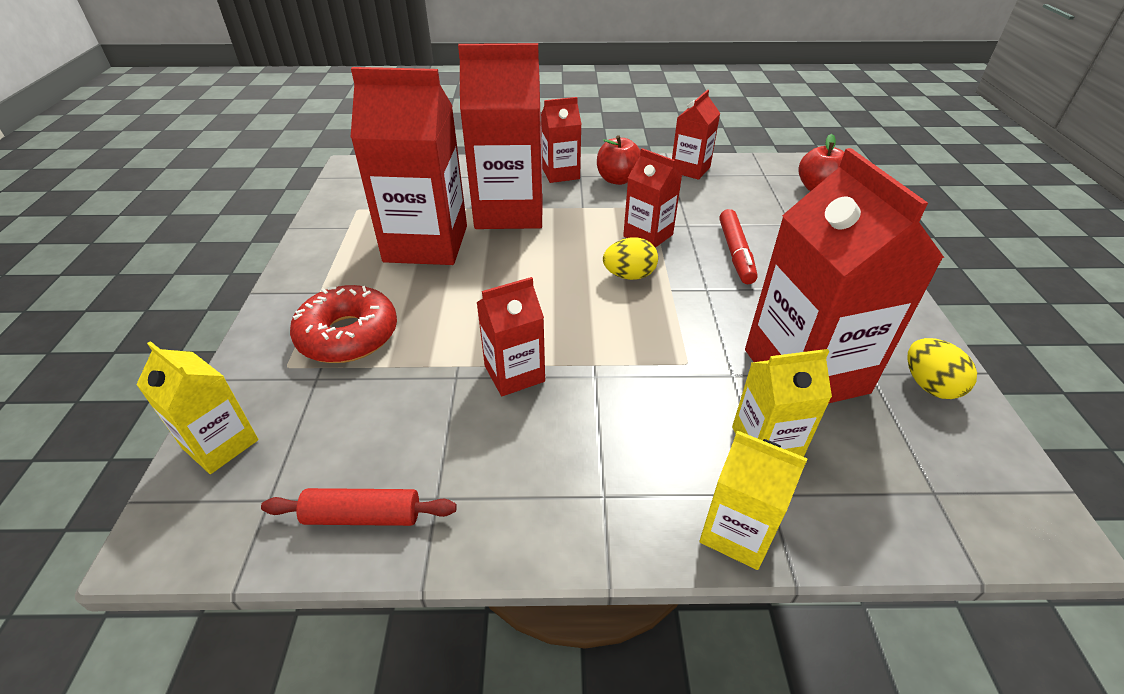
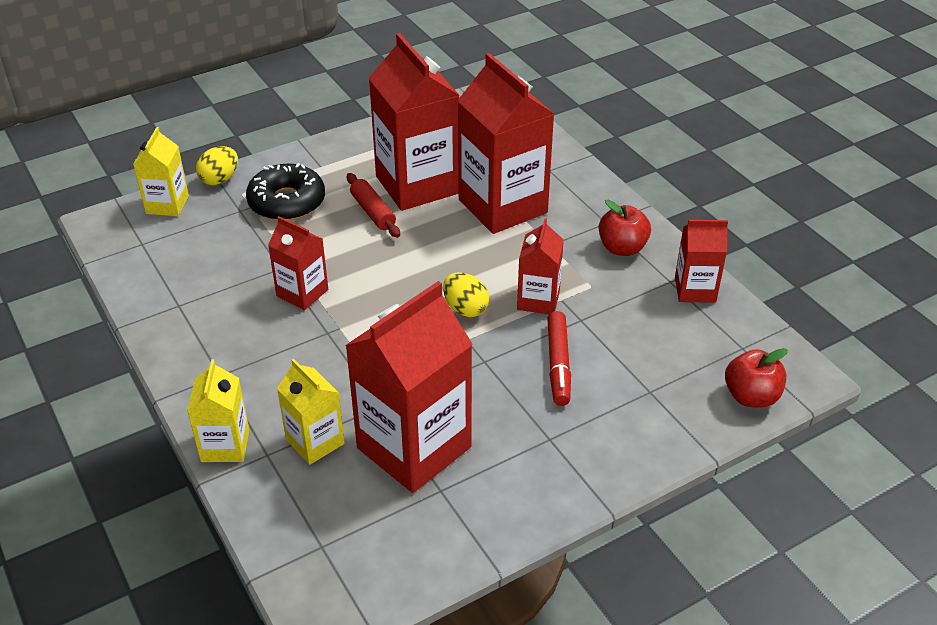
camera: 60 degrees right, 0 degrees up
red rolling pin [261,488,457,526] -> red rolling pin moved to [347,173,400,238]
red donut [290,285,397,363] -> black donut [246,163,325,221]
red carton [541,97,581,183] -> none
red marker [719,209,758,284] -> red marker turned 60 degrees counterclockwise [547,311,571,406]
yellow egg [907,338,977,399] -> yellow egg moved to [196,146,238,185]

